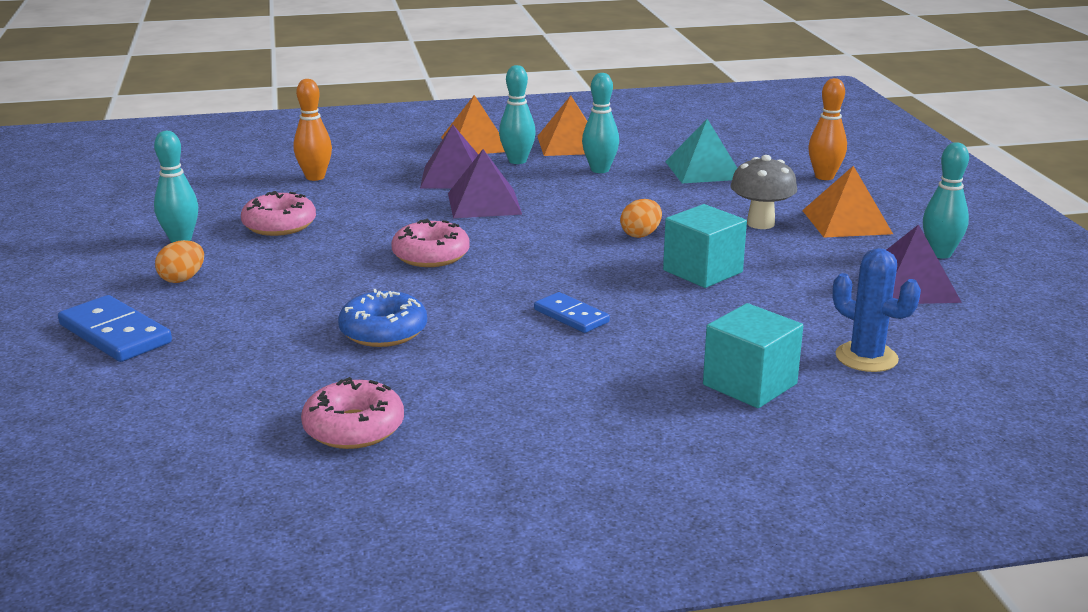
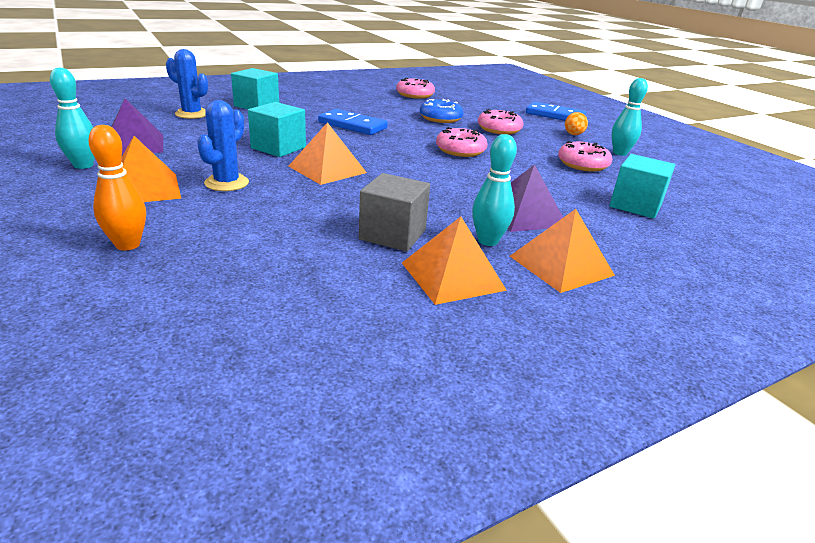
camera: 160 degrees right, 5 degrees up
orange bowling pin [294,79,332,181] -> turquoise cube [610,154,675,219]
purple pyramid [448,149,522,218] -> none
blue domino [534,292,610,333] -> blue domino [318,109,388,135], size x1.58
turquoise bowling pin [582,73,619,173] -> grey cube [359,173,430,252]
orange egg [620,199,662,238] -> orange pyramid [288,122,367,185]
turquoise pyramid [665,119,737,183] -> none
grey mushroom [731,155,797,229] -> blue cactus [197,100,249,191]
none -> pink donut [478,109,524,134]

